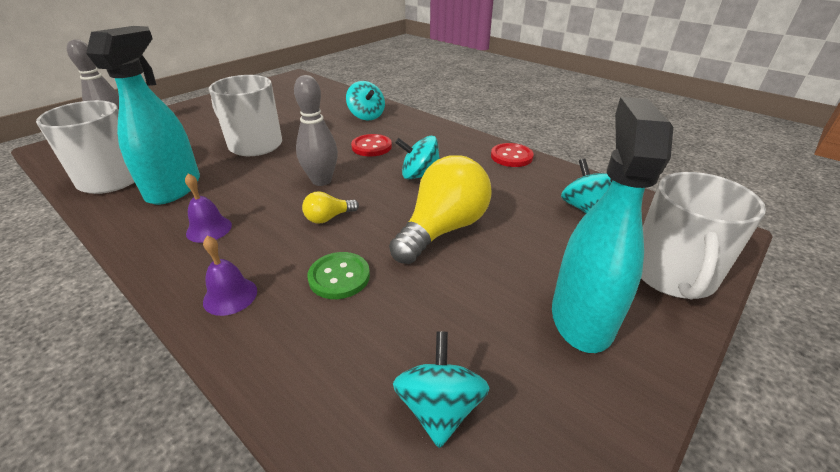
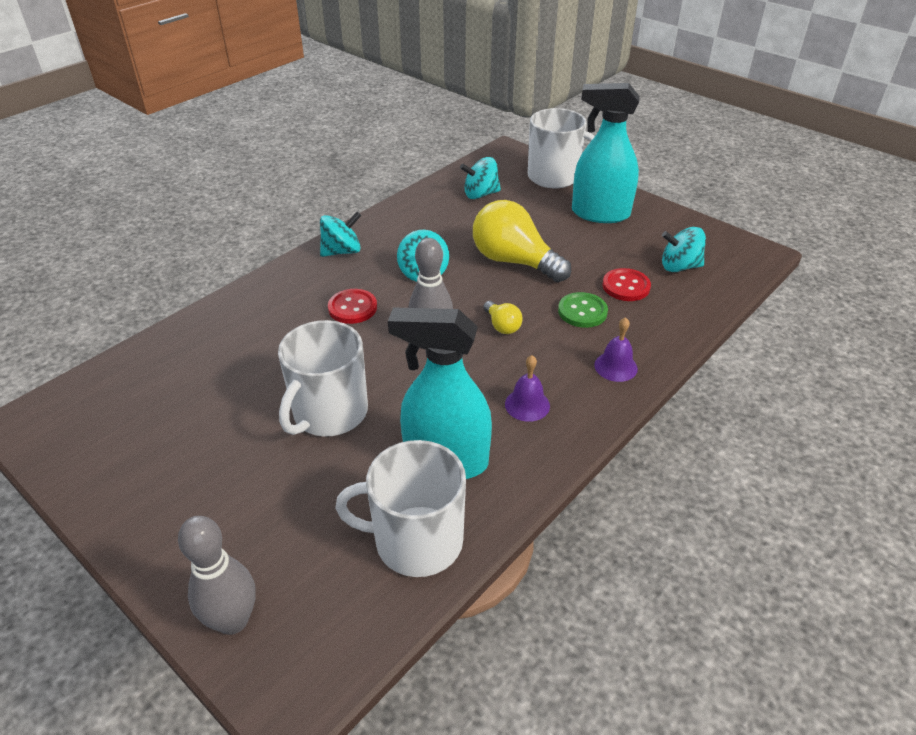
camera: 90 degrees left, 5 degrees up
turquoise spinning top [346,81,385,120] -> turquoise spinning top moved to [320,212,361,257]
red button [491,143,534,167] -> red button moved to [603,268,651,301]

